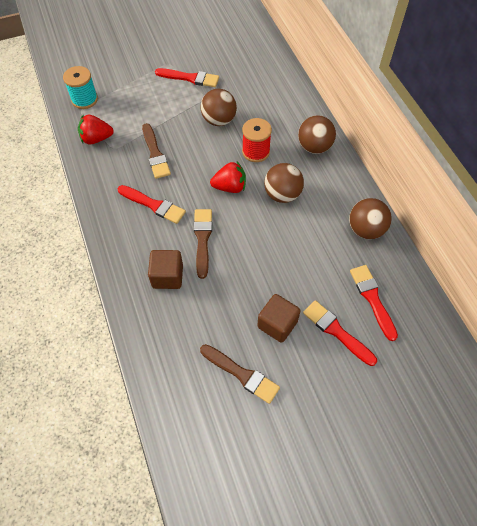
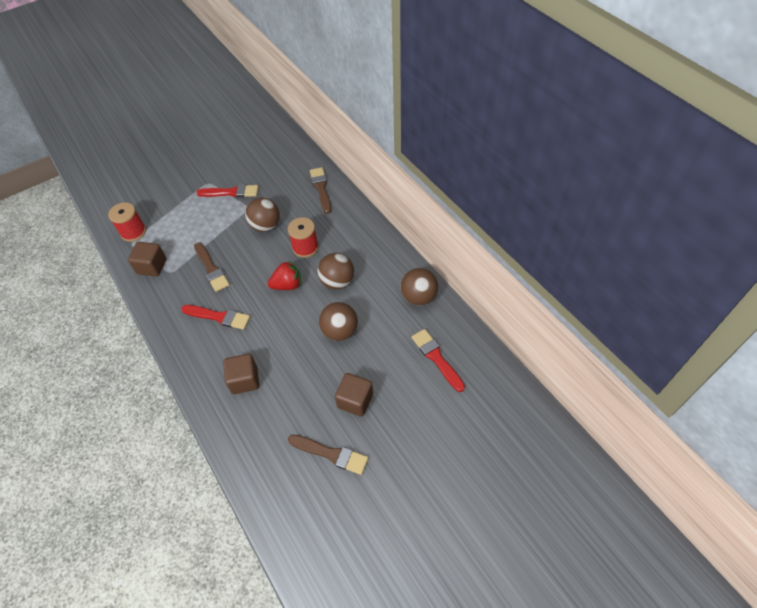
camera: 10 degrees left, 5 degrees down
turquoise spool [63,66,98,109] -> red spool [108,202,146,242]
red strawberry [78,115,114,145] -> brown cube [128,242,167,277]
brown brush [194,209,212,279] -> brown brush moved to [310,167,331,214]
brown ball [298,115,336,154] -> brown ball moved to [319,302,358,341]
red brush [303,300,377,366] -> none

